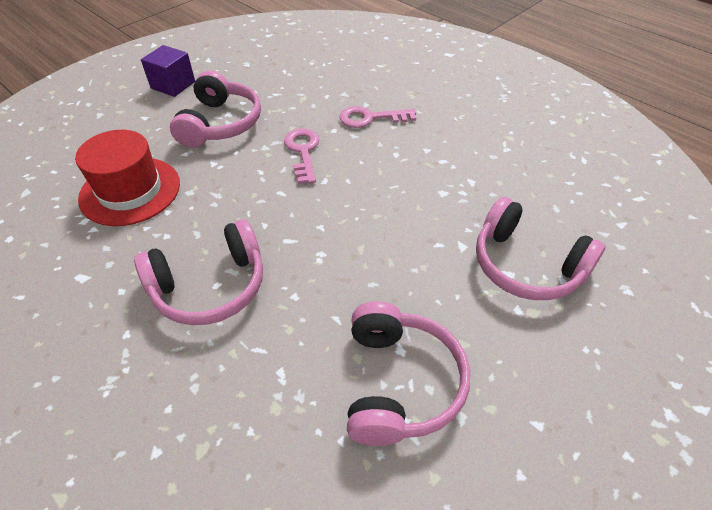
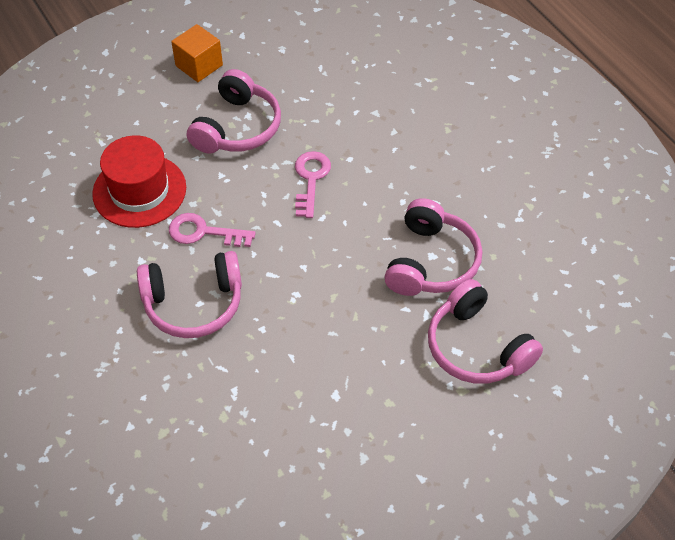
camera: 15 degrees right, 5 degrees up
purple cube [141,45,195,97] -> orange cube [171,24,223,82]
pink key [340,106,416,128] -> pink key moved to [169,213,256,247]
pink headphones [347,301,470,446] -> pink headphones moved to [384,198,482,296]

